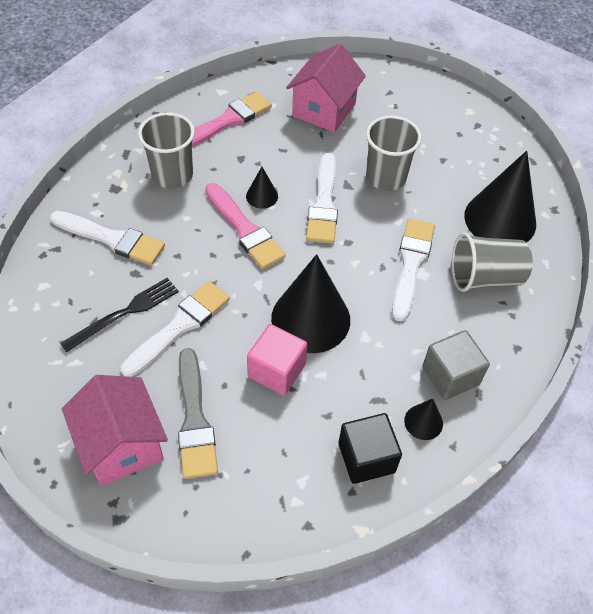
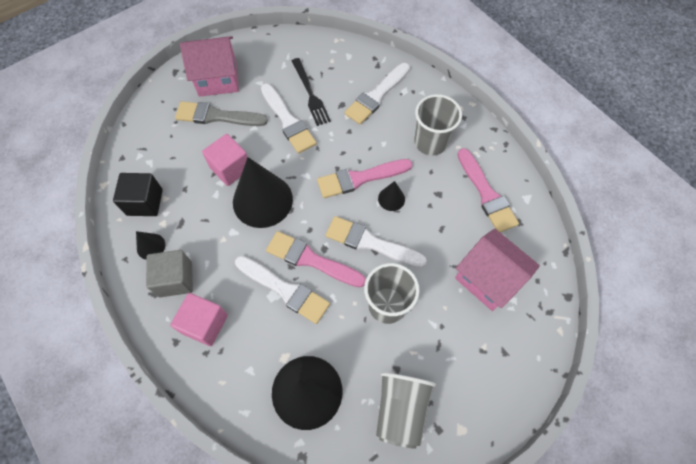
camera: 110 degrees right, 10 degrees up
grey cup [452,233,533,292] -> grey cup moved to [376,372,436,449]
none -> pink cube [170,293,228,346]
none -> pink brush [266,231,366,287]

